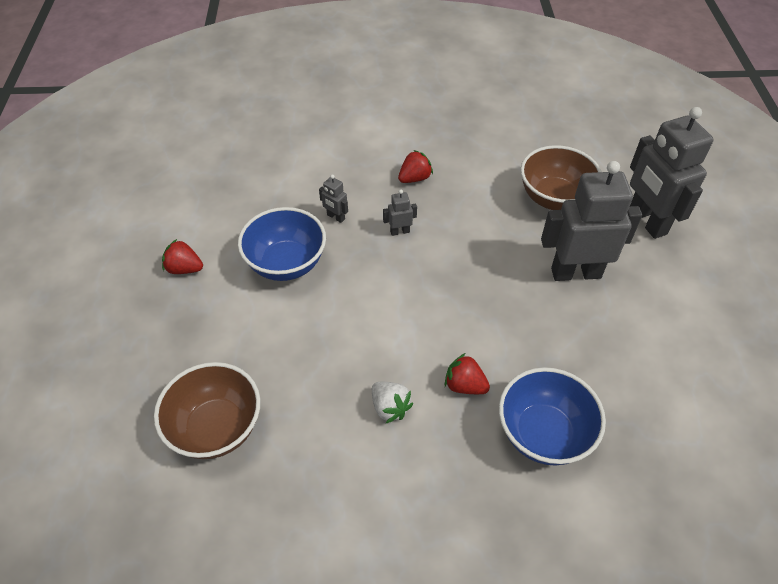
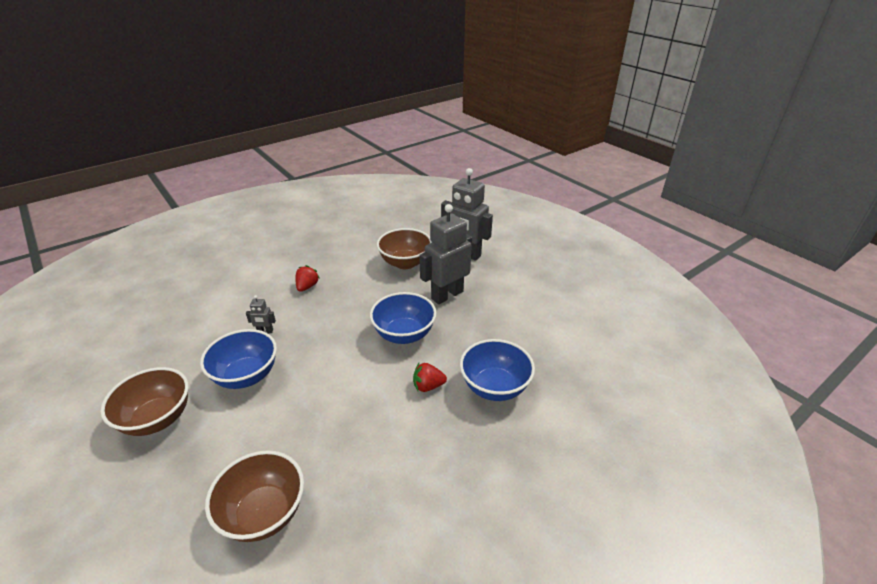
camera: 35 degrees left, 15 degrees down
red strawberry [162,239,203,274] -> brown bowl [101,367,189,436]
white strawberry [372,382,414,423] -> none
grey robot [383,190,417,236] -> none
none -> blue bowl [370,292,437,344]

